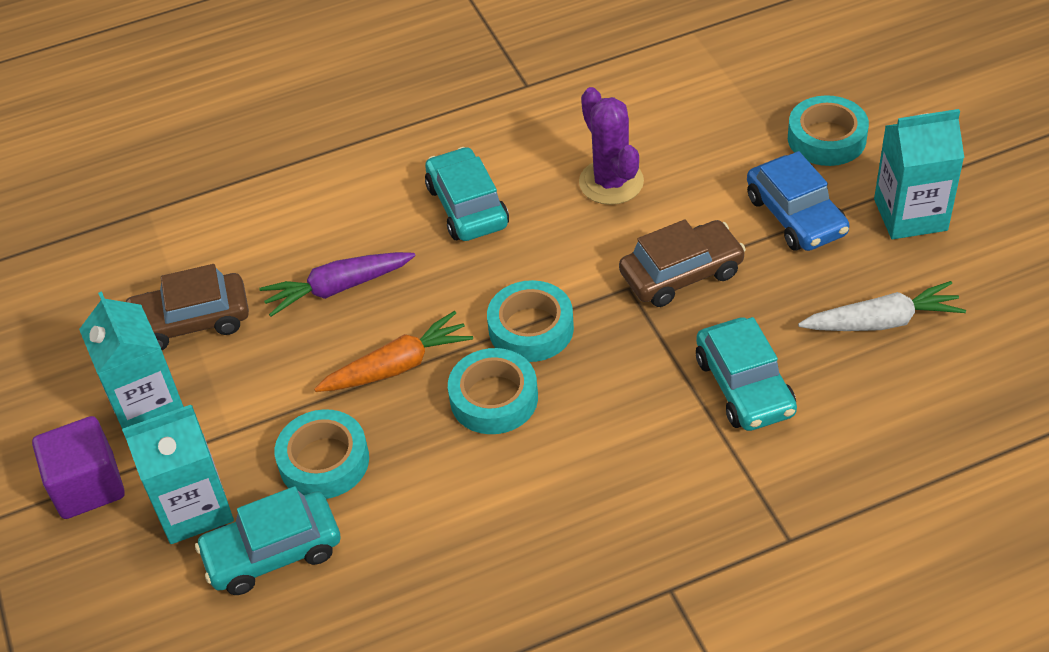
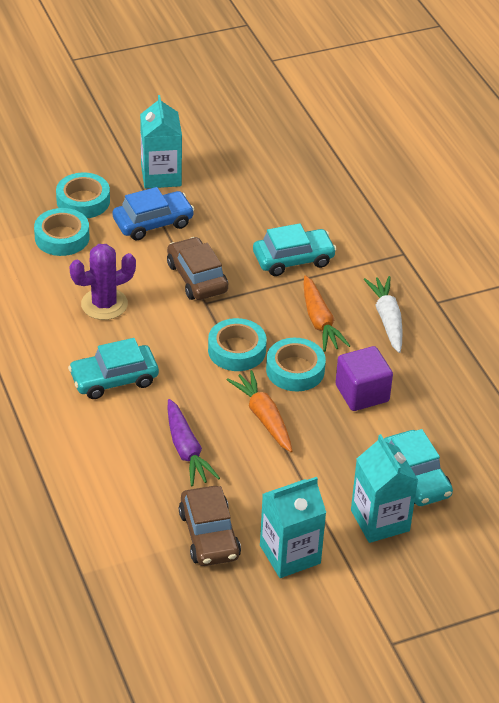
camera: 95 degrees left, 5 degrees down
purple cube [32,416,125,519] -> purple cube moved to [335,346,393,411]
turquoise tape [275,409,369,499] -> turquoise tape moved to [34,208,90,256]
white carrot [798,281,966,331] -> white carrot moved to [364,276,403,353]
none -> orange carrot [304,275,350,352]

